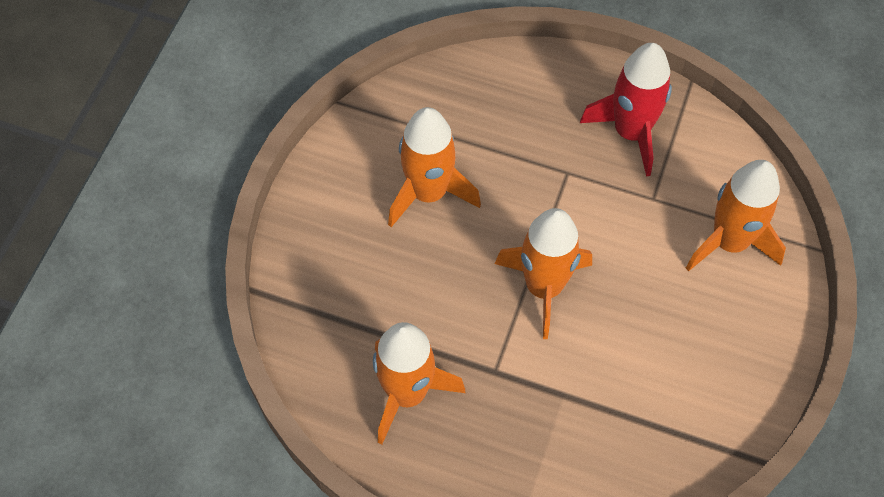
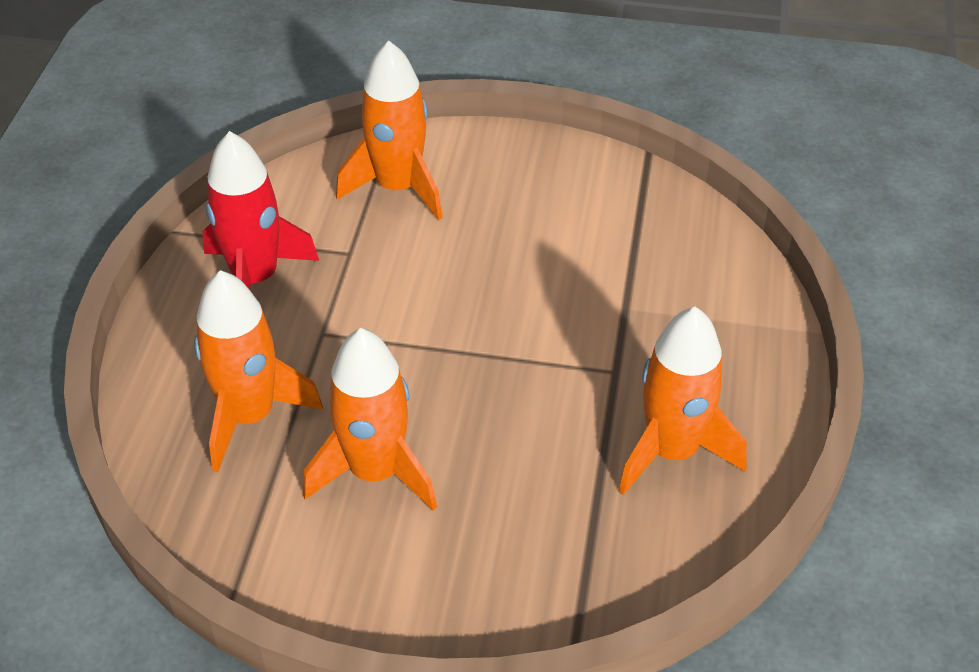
camera: 100 degrees left, 15 degrees down
orange rocket [495,208,592,339] -> orange rocket moved to [194,270,323,472]

